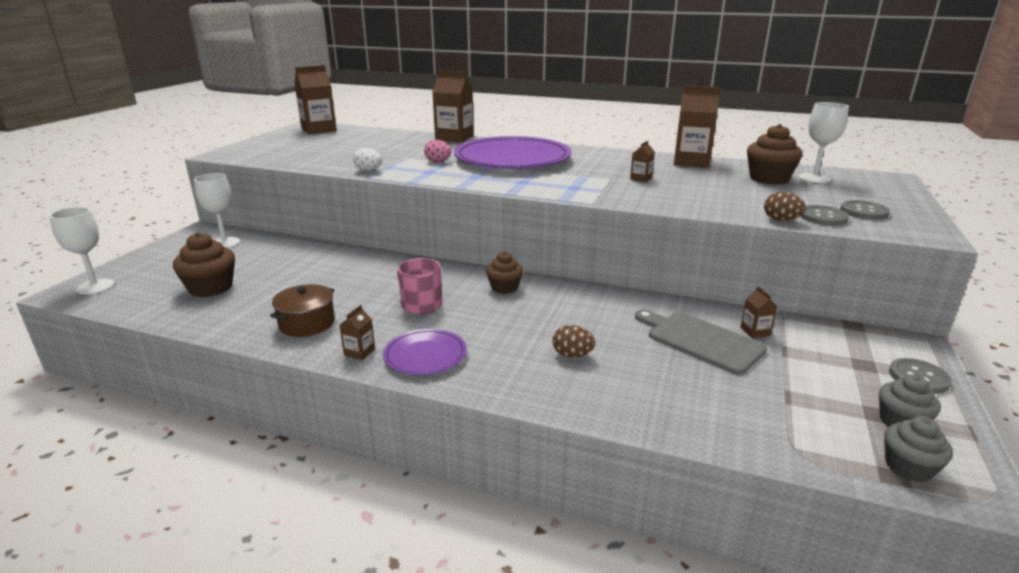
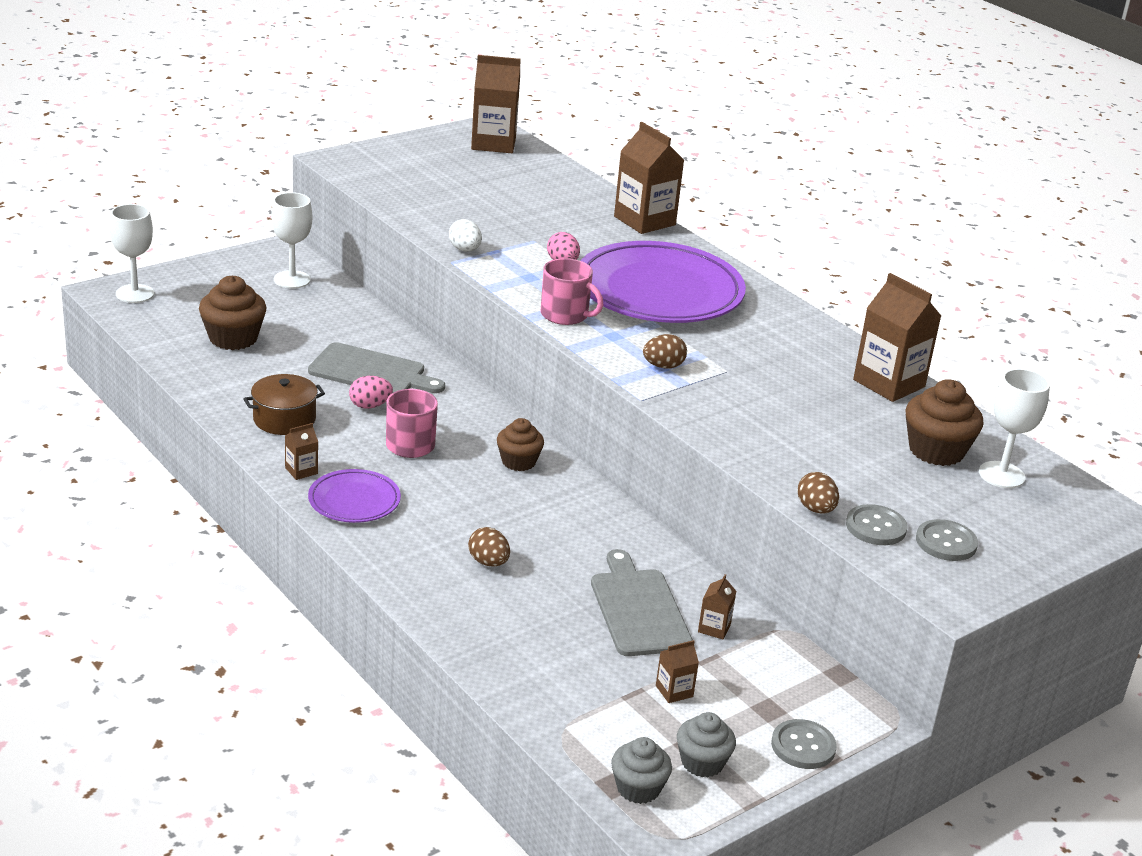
camera: 30 degrees right, 5 degrees up
brown carton [630,141,655,182] -> brown carton moved to [656,640,699,703]
none -> grey cutting board [308,342,445,393]
none -> pink egg [349,376,393,409]
none -> pink mug [540,258,603,325]
none -> brown egg [643,334,687,369]

